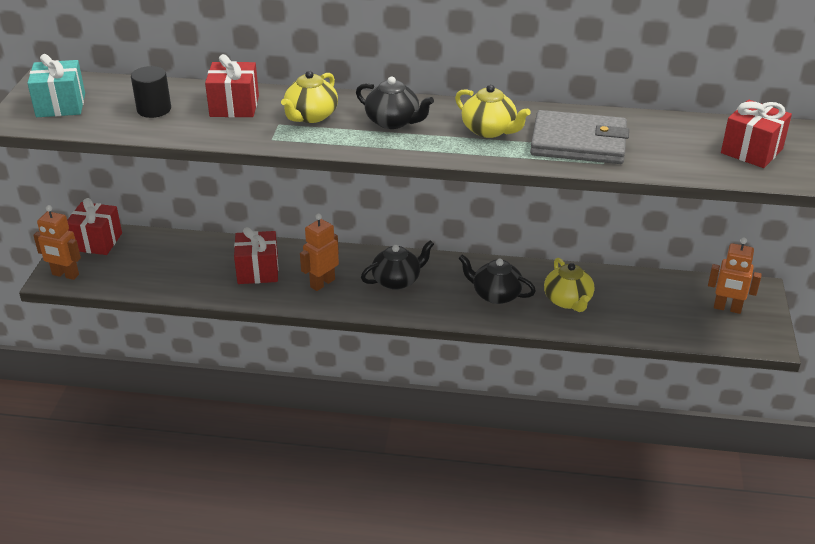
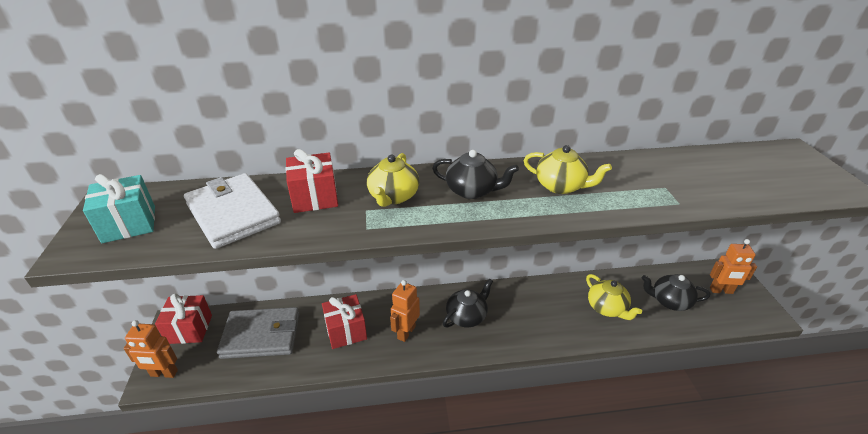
camera: 15 degrees left, 0 degrees up
black cylinder [131,66,171,118] -> white wallet [184,173,281,249]
black teapot [458,254,536,304] -> black teapot moved to [642,274,710,311]
grey wallet [530,110,629,164] -> grey wallet moved to [217,307,299,359]
red gift [721,100,792,168] -> none

